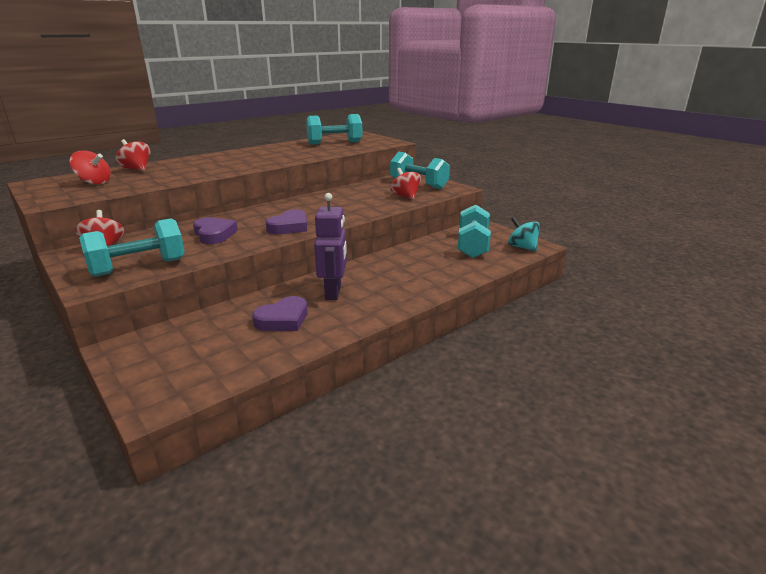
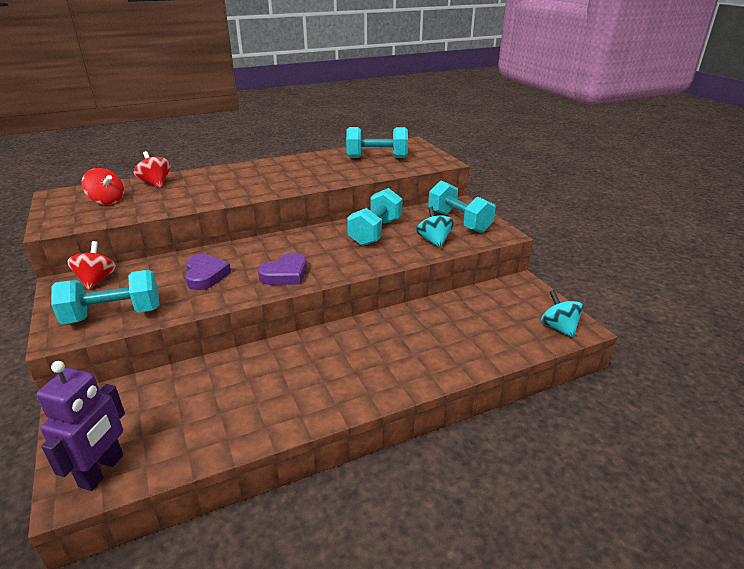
camera: 15 degrees right, 5 degrees up
purple heart [252,296,308,331] -> none
purple robot [314,193,347,300] -> purple robot moved to [36,361,125,491]
red spinning top [390,168,421,200] -> turquoise spinning top [416,206,454,248]
turquoise dumbbell [458,205,491,258] -> turquoise dumbbell moved to [347,188,403,246]

